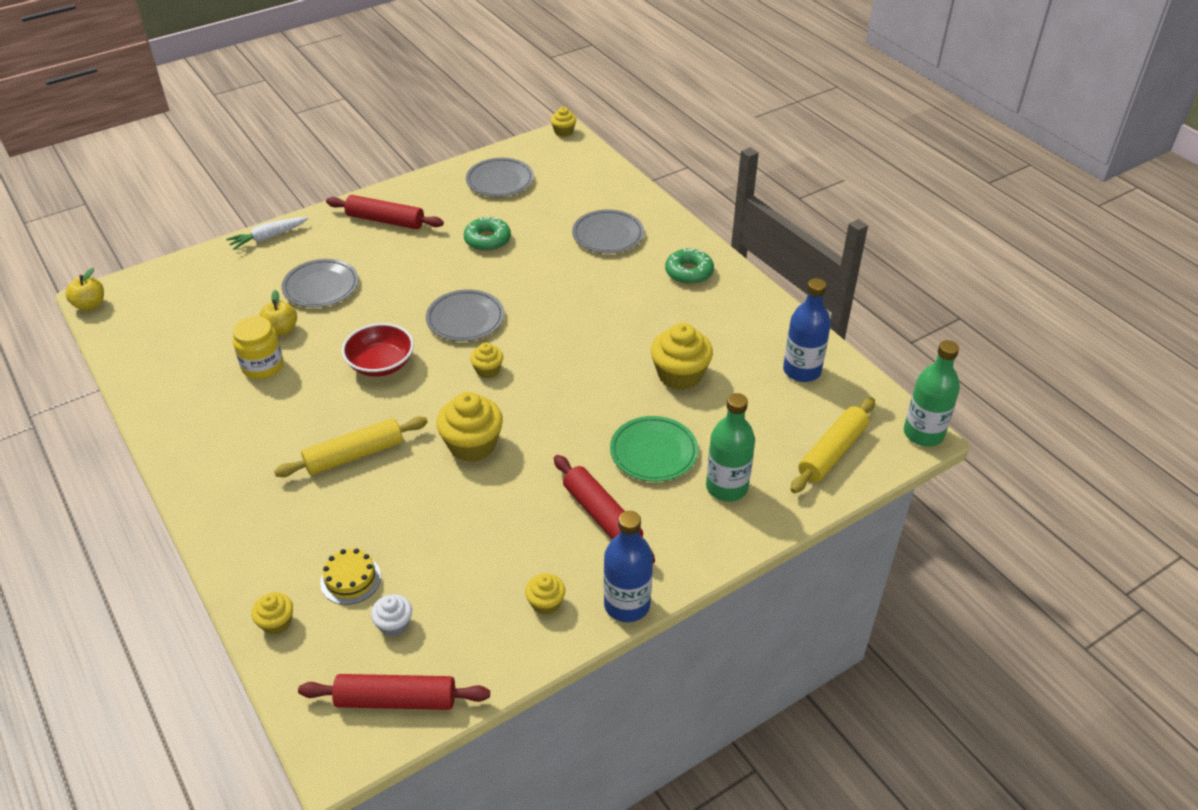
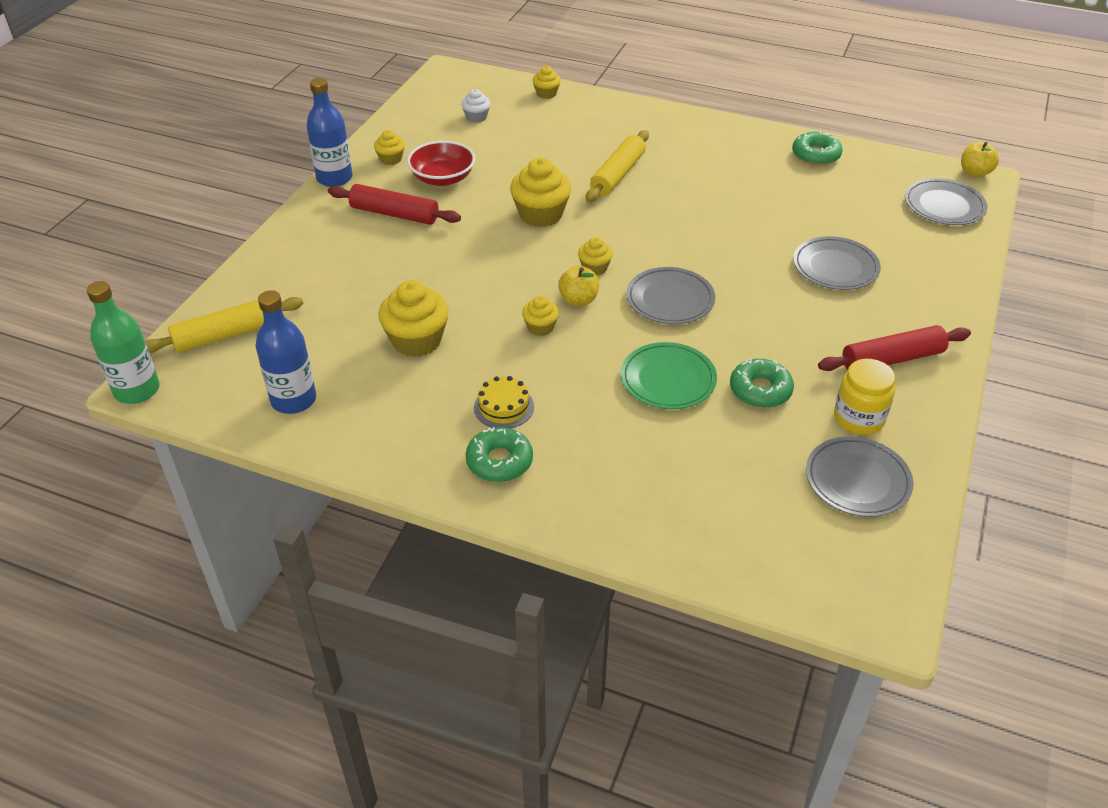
camera: 145 degrees right, 0 degrees up
white carrot [226,217,308,250] -> none
yellow jar [233,316,283,379] -> yellow jar moved to [834,359,895,435]
yellow apple [259,290,297,336] -> yellow apple moved to [558,266,599,306]
red rolling pin [298,674,490,710] -> none
yellow cake [320,548,381,605] -> yellow cake moved to [474,376,534,428]
red bowl [342,323,414,377] -> red bowl moved to [407,141,475,186]
yellow cupcake [551,107,576,137] -> yellow cupcake moved to [522,296,559,336]
grey plate [572,209,644,253] -> grey plate moved to [905,178,988,225]
green plate [610,416,698,482] -> green plate moved to [621,342,717,409]
green bottle [706,393,755,502] -> none
yellow rolling pin [790,397,875,493] -> yellow rolling pin turned 60 degrees clockwise [145,297,303,353]
none -> green donut [792,131,843,166]

